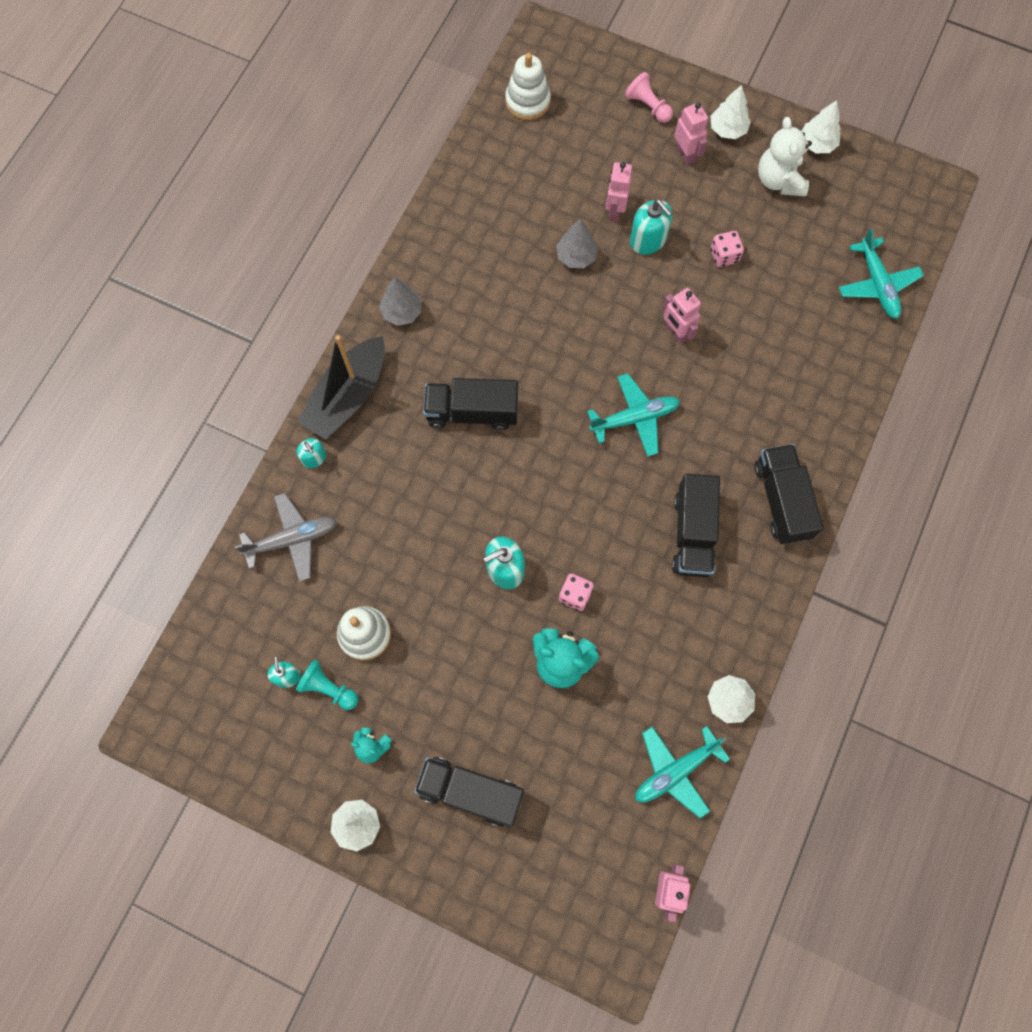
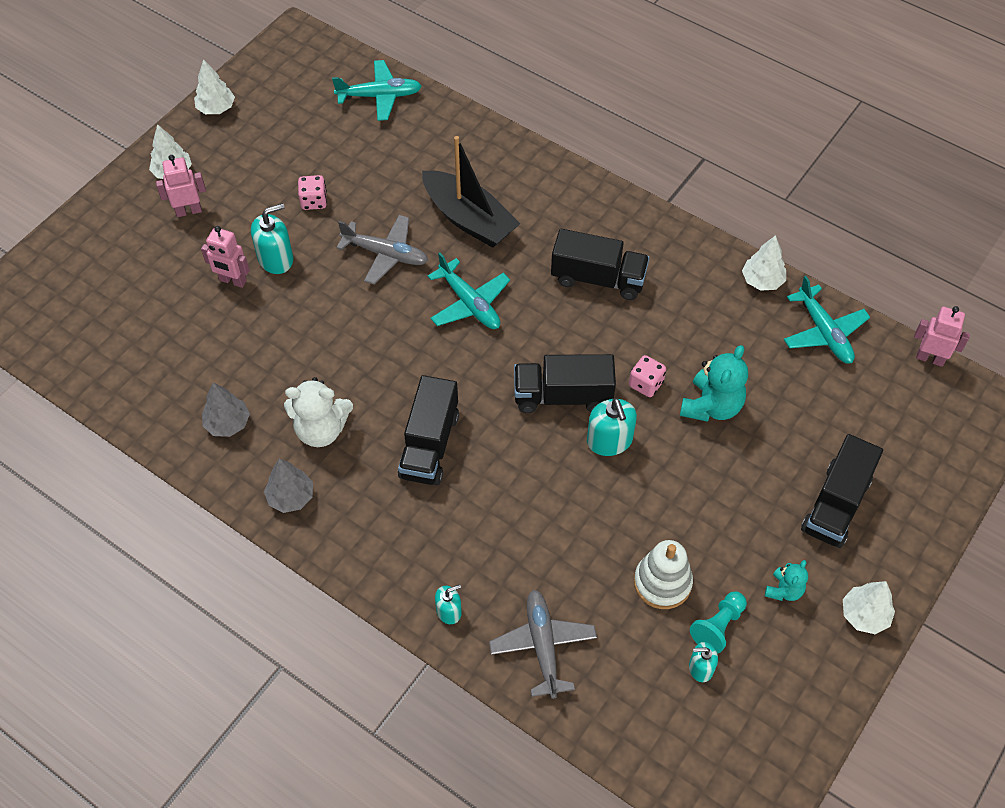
camera: 80 degrees left, 15 degrees down
black boat [297,335,385,440] -> black boat moved to [422,136,520,248]
white stacking toy [505,53,551,120] -> none
grey tree [556,219,598,268] -> grey tree moved to [202,382,250,437]
turquoise plane [587,373,680,457] -> turquoise plane turned 150 degrees clockwise [427,253,510,329]
pink pawn [625,72,673,123] -> none
pink robot [663,288,701,344] -> grey plane [336,215,428,285]
black truck [754,444,823,544] -> black truck moved to [514,354,616,413]
white teddy bear [758,117,812,197] -> white teddy bear moved to [284,377,353,447]

